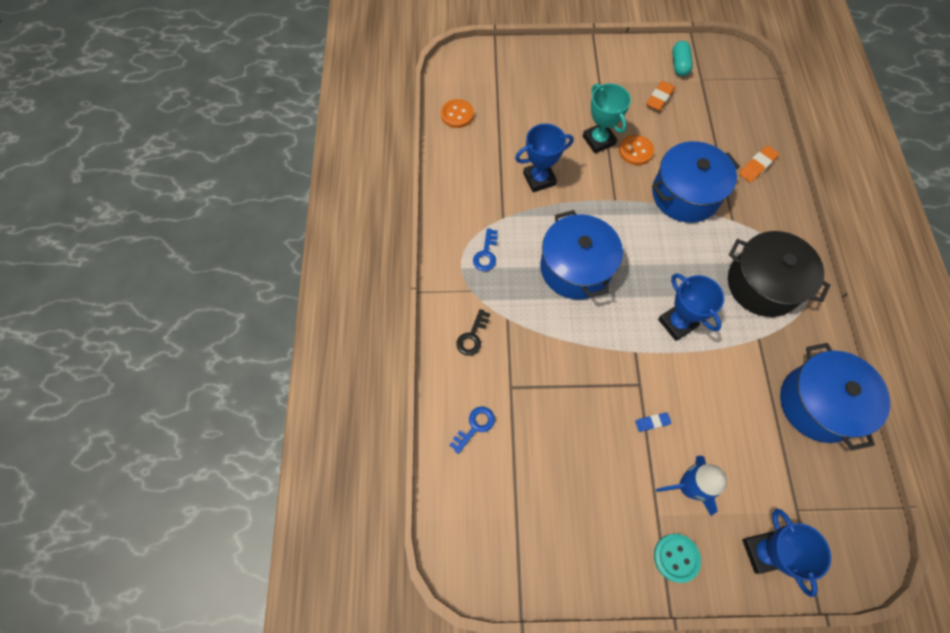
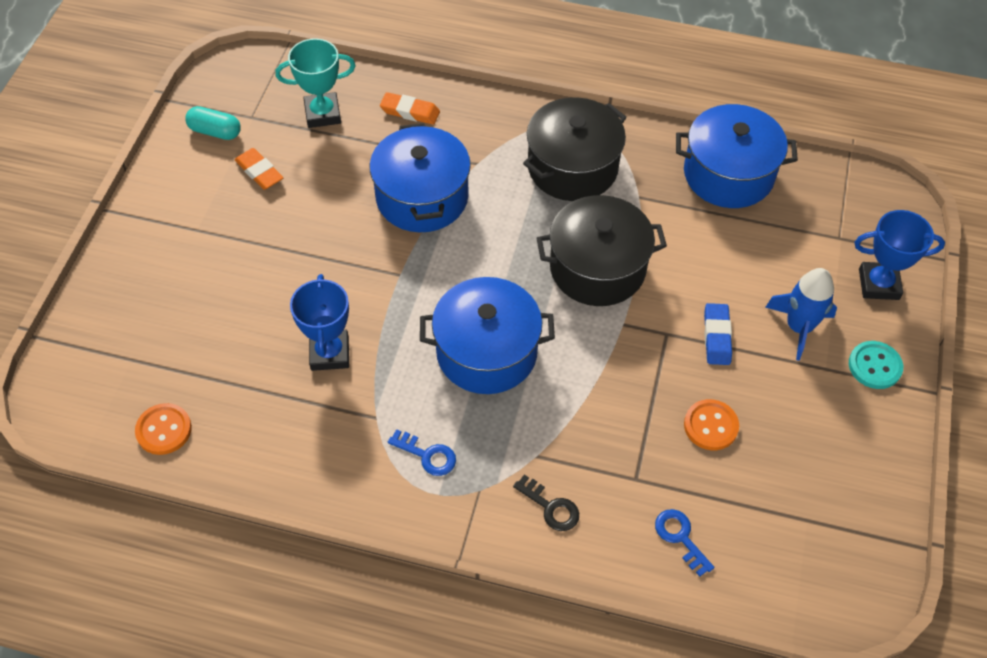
camera: 75 degrees left, 10 degrees down
turquoise trophy [583,83,631,154] -> turquoise trophy moved to [275,38,356,128]
orange button [619,135,654,165] -> orange button moved to [684,399,739,450]
blue eraser [635,413,671,432] -> blue eraser [704,303,732,365], size x1.59
blue trophy [658,273,724,341] -> black pot [536,195,667,306]
orange eraser [739,145,779,183] -> orange eraser turned 45 degrees counterclockwise [380,92,440,125]

